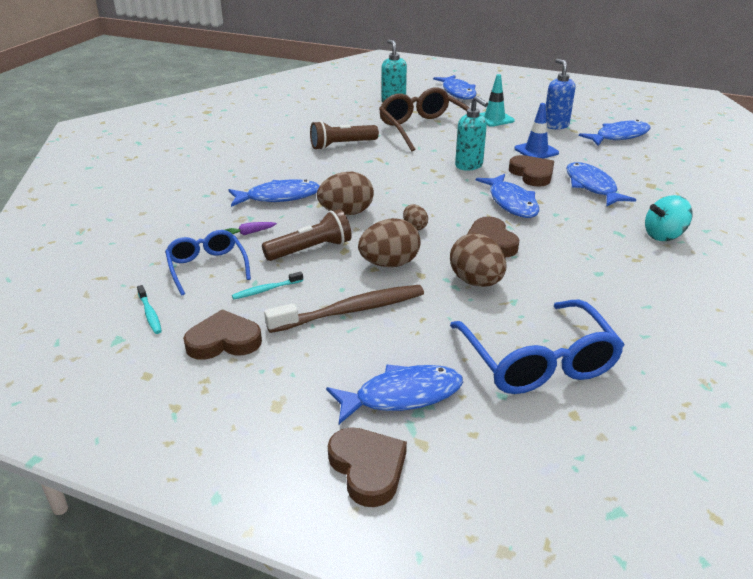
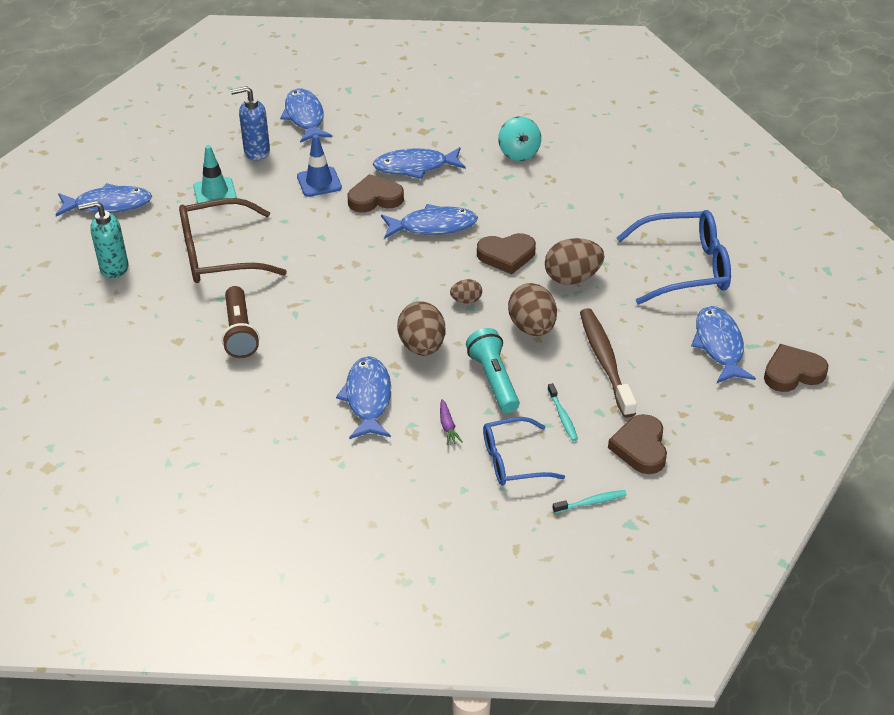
camera: 80 degrees left, 10 degrees up
brown flashlight [262,209,352,261] -> turquoise flashlight [466,328,519,413]
turquoise soap dispenser [455,96,488,171] -> none

